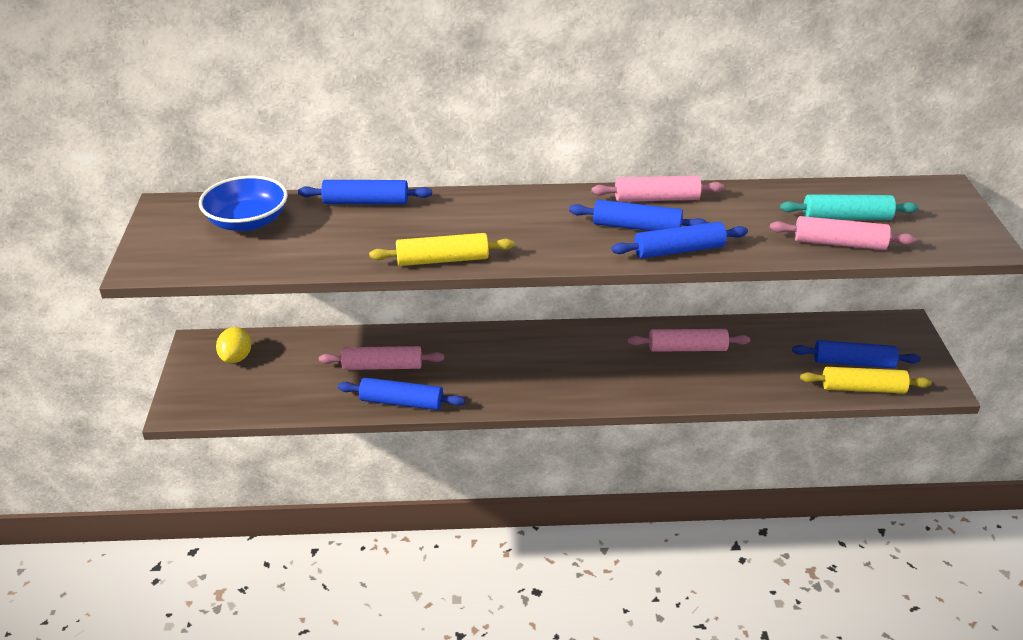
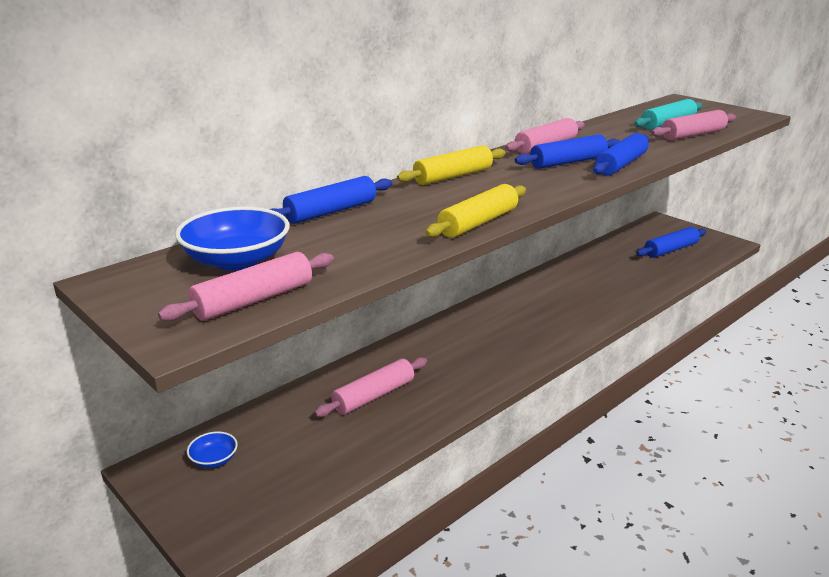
camera: 40 degrees left, 10 degrees down
yellow lemon [216,327,251,363] -> blue bowl [187,432,238,468]
blue rolling pin [338,377,465,410] -> none
pink rolling pin [627,329,750,352] -> pink rolling pin moved to [158,252,334,321]
yellow rolling pin [800,367,932,393] -> yellow rolling pin moved to [397,145,506,185]

